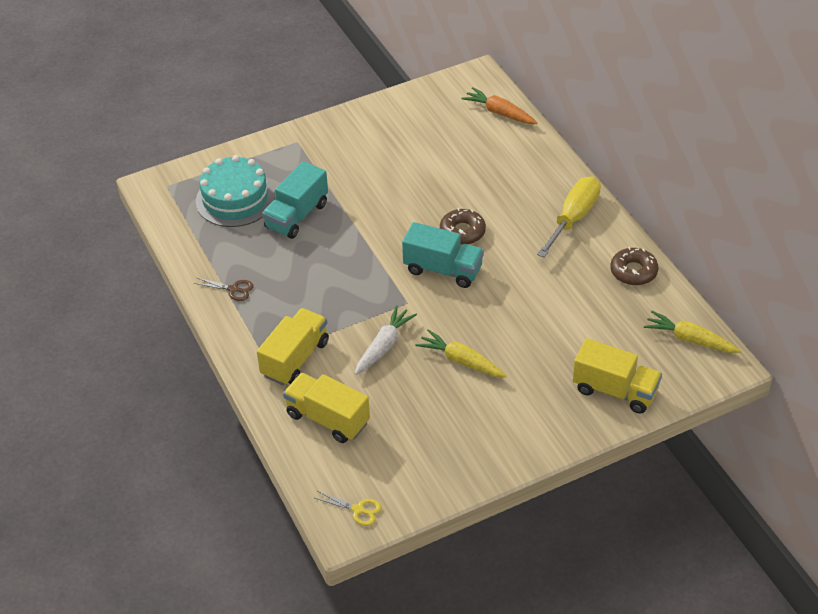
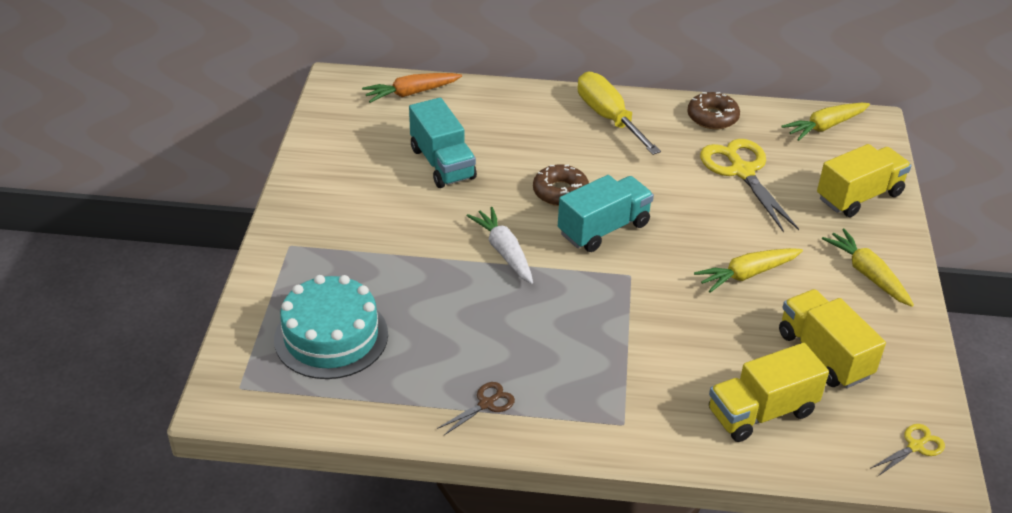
camera: 60 degrees left, 5 degrees down
yellow truck [257,308,329,385] -> yellow truck moved to [779,289,886,388]
turquoise truck [262,161,328,239] -> turquoise truck moved to [409,98,477,188]
white carrot [355,305,417,375] -> white carrot moved to [467,207,533,284]
none -> yellow scissors [700,139,799,233]
none -> yellow carrot [822,228,914,307]

